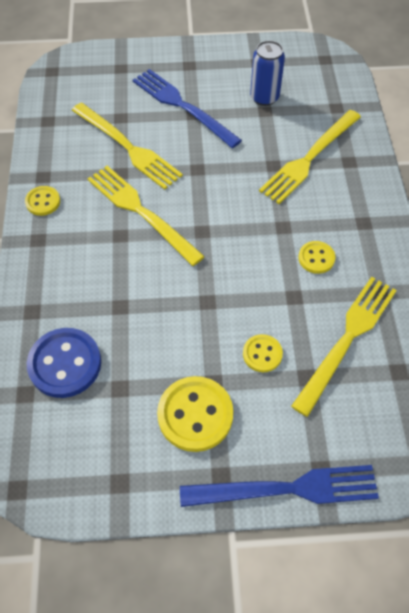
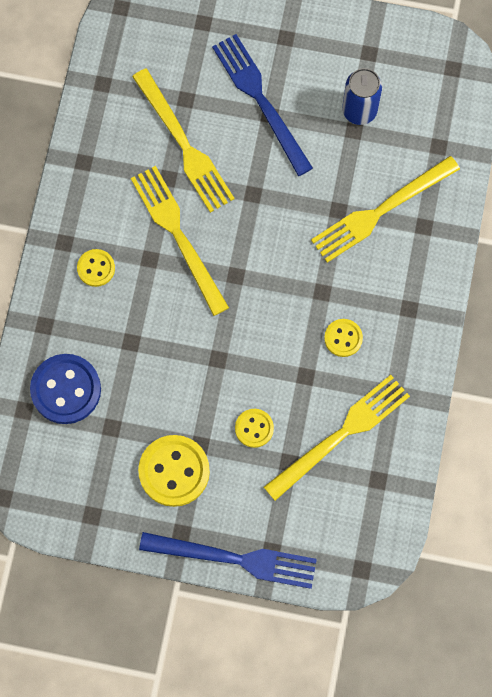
camera: 15 degrees right, 15 degrees up
yellow button [25,186,60,216] -> yellow button moved to [77,249,115,287]

